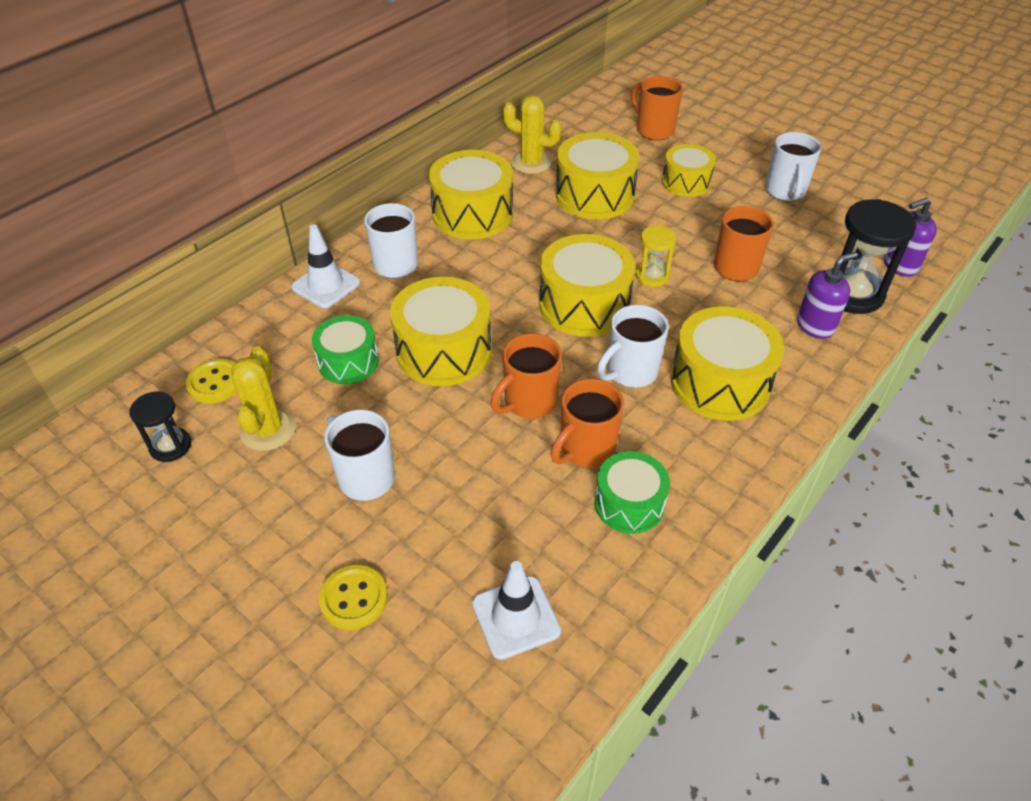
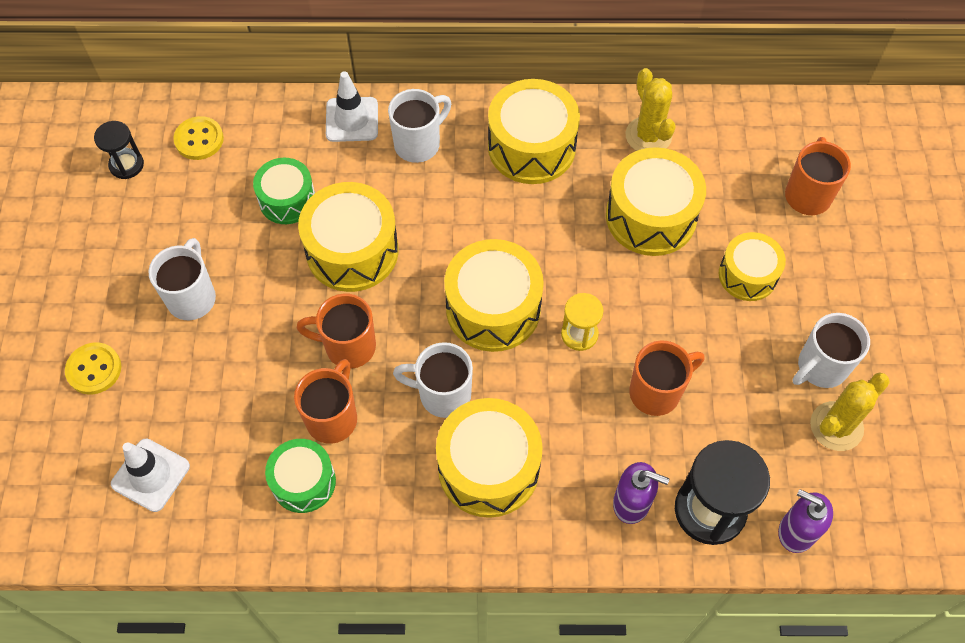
camera: 50 degrees right, 15 degrees up
yellow cactus [231,346,296,451] -> yellow cactus moved to [810,372,890,451]
orange mug [551,379,624,467] -> orange mug turned 105 degrees clockwise [294,359,357,444]

